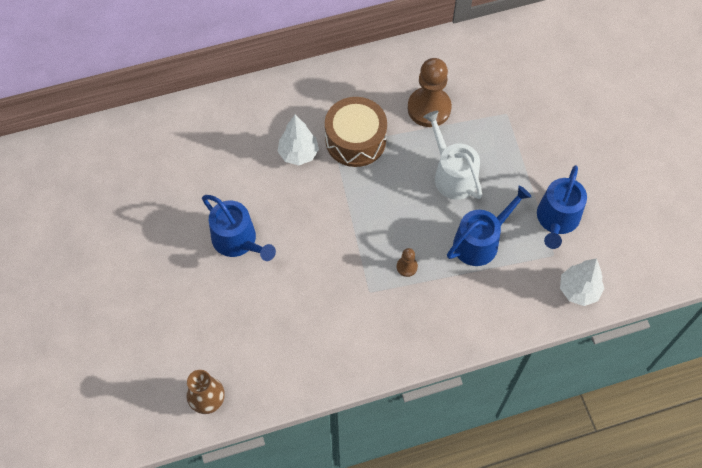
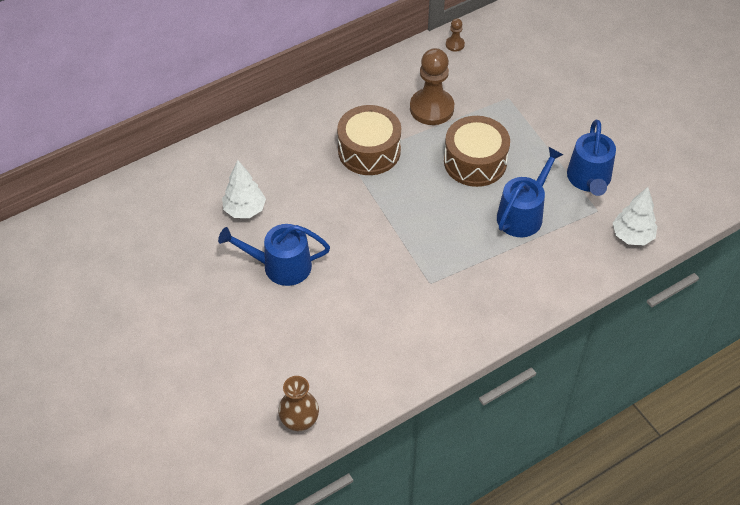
camera: 15 degrees left, 10 degrees down
blue watering can [202,195,276,261] -> blue watering can turned 150 degrees clockwise [218,224,330,286]
white tree [277,115,319,165] -> white tree moved to [222,160,266,218]
brown pawn [397,248,418,277] -> brown pawn moved to [446,18,465,52]
white watering can [424,111,482,200] -> brown drum [444,116,510,187]

